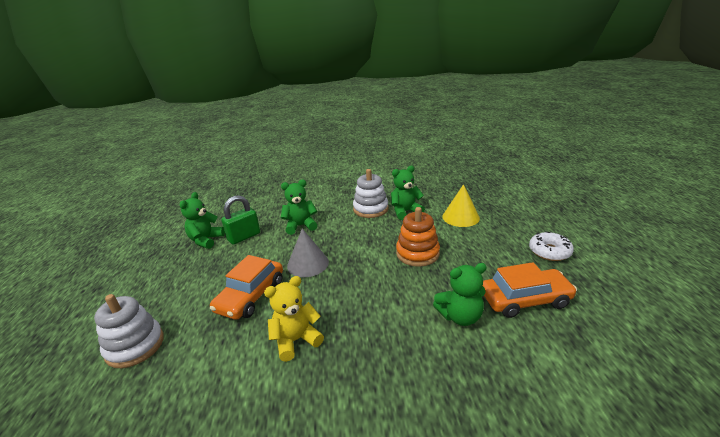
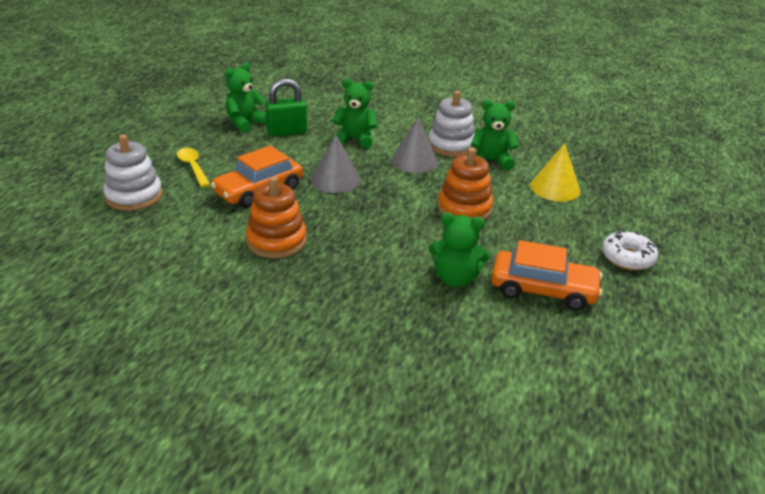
camera: 20 degrees right, 5 degrees up
yellow teddy bear [264,276,324,362] -> orange stacking toy [246,176,307,258]
none -> yellow spoon [177,148,210,187]
none -> grey cone [391,118,438,173]

